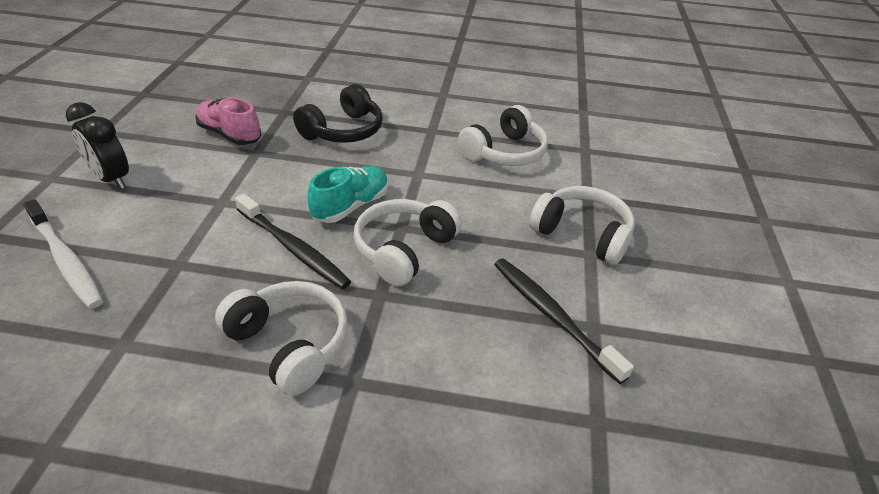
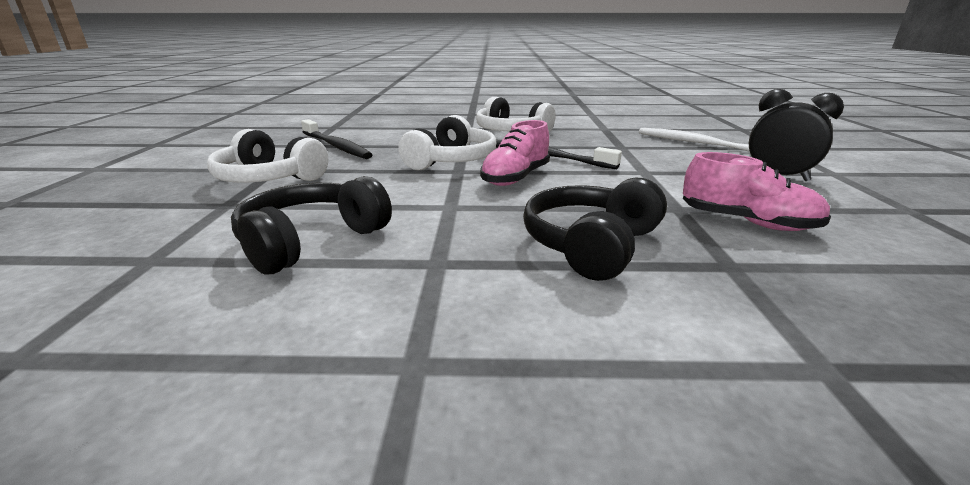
camera: 175 degrees right, 15 degrees down
turquoise shoe [307,166,388,223] -> pink shoe [480,120,550,186]
white headphones [458,105,548,166] -> black headphones [231,176,392,274]

